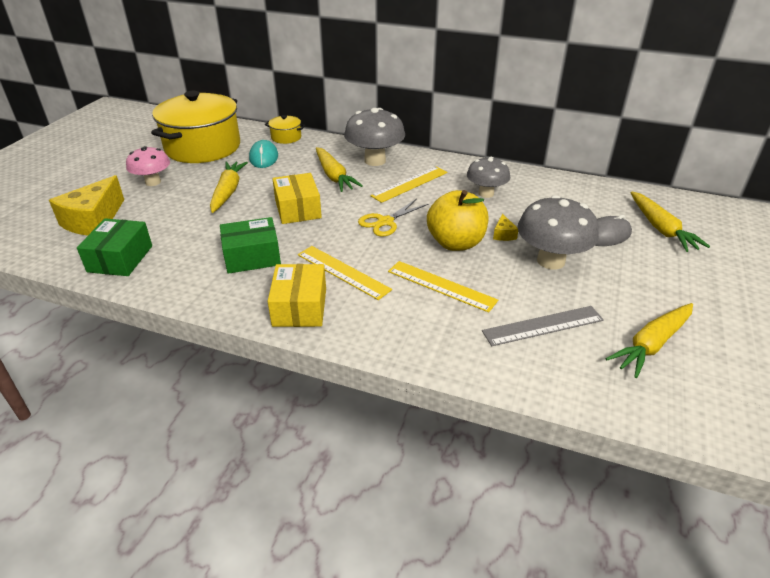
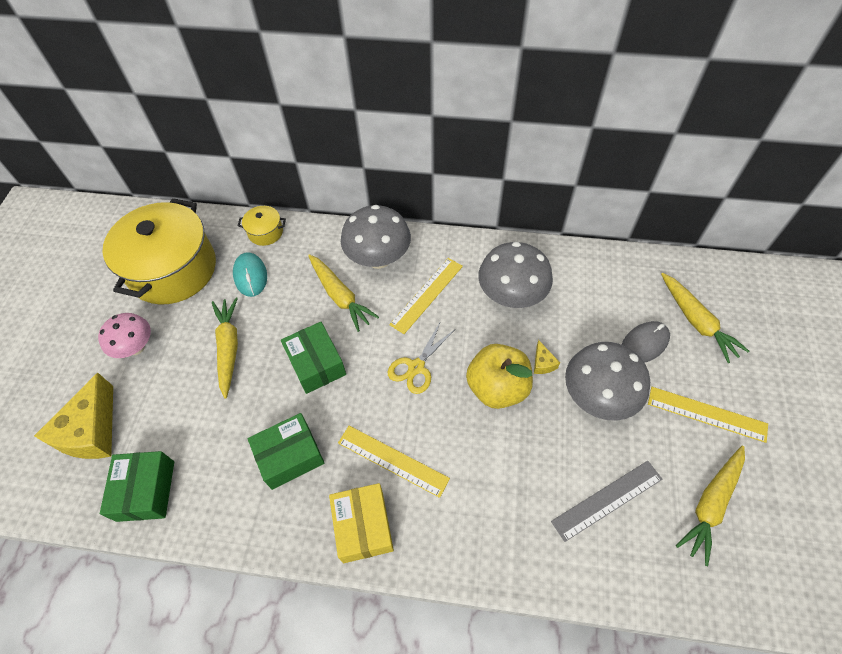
camera: 10 degrees left, 20 degrees up
yellow box [272,173,322,224] -> green box [281,322,346,394]
yellow ruler [388,261,498,313] -> yellow ruler moved to [648,387,768,443]
grey mushroom [467,157,510,198] -> grey mushroom [478,242,553,308], size x1.53

